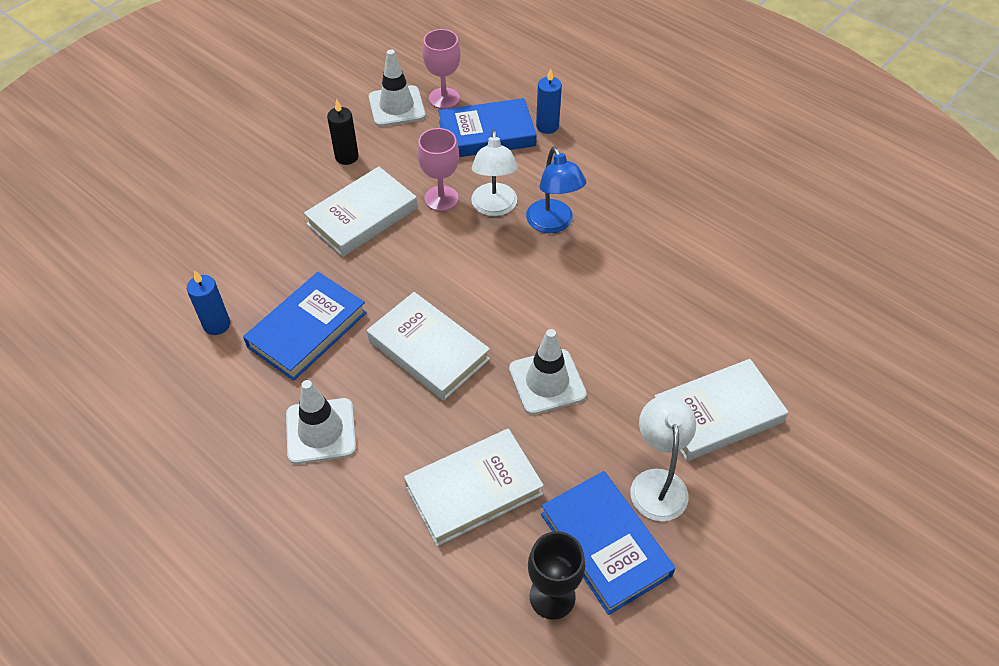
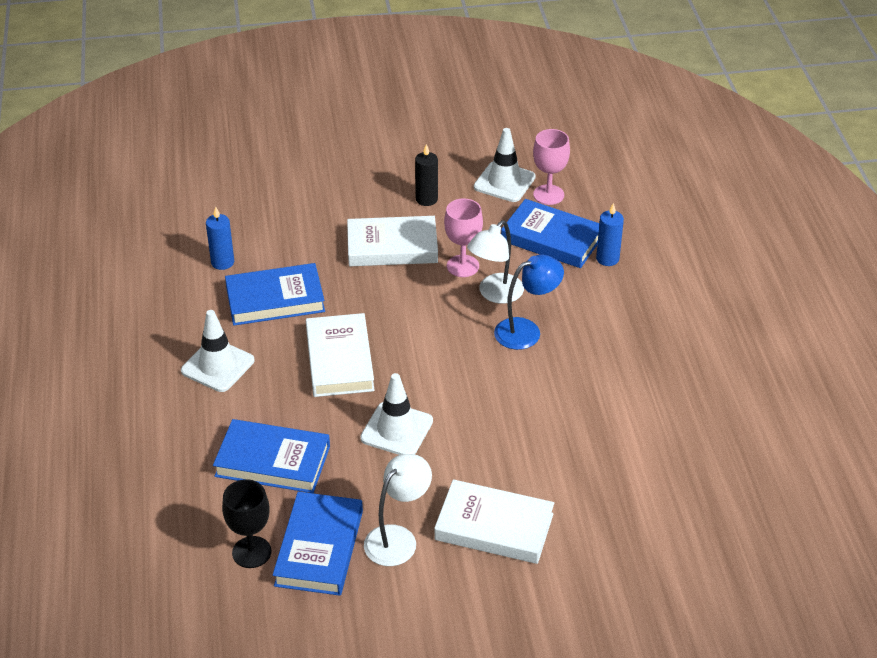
camera: 40 degrees right, 10 degrees down
white book [404,429,544,546] -> blue book [213,419,330,493]
blue lamp [526,147,587,233] -> blue lamp turned 135 degrees counterclockwise [494,255,564,350]

